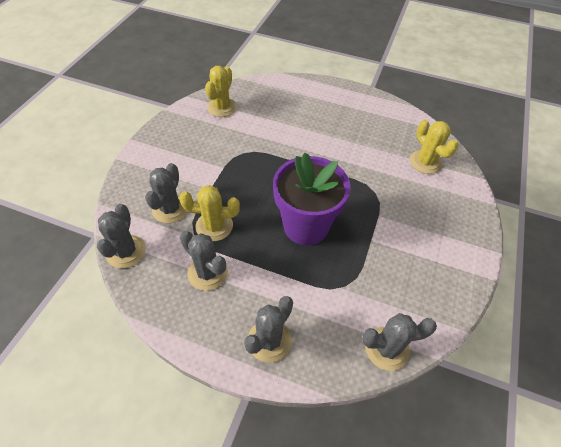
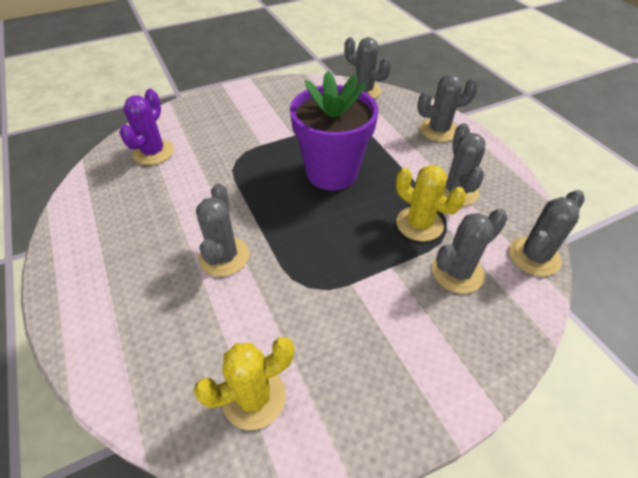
camera: 135 degrees left, 5 degrees down
yellow cactus [410,120,459,174] -> purple cactus [119,89,174,165]
none -> grey cactus [196,183,249,277]

